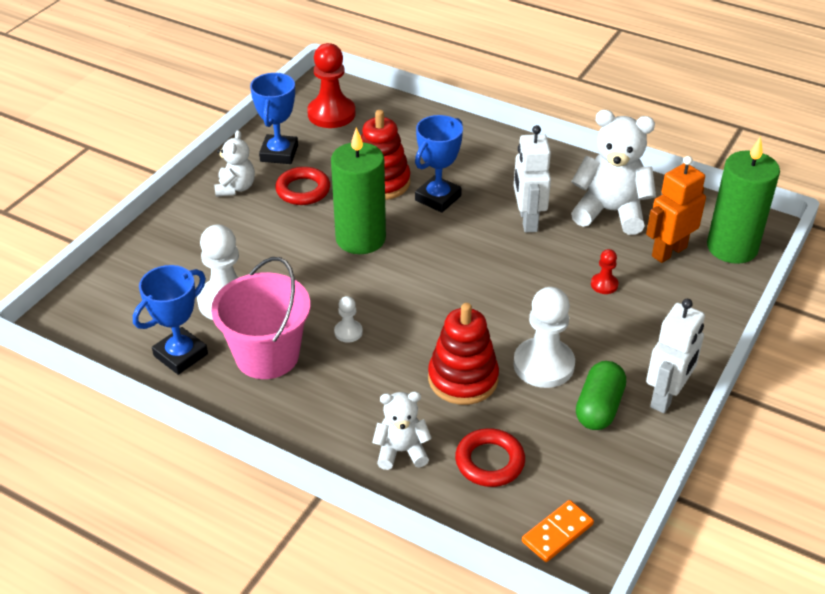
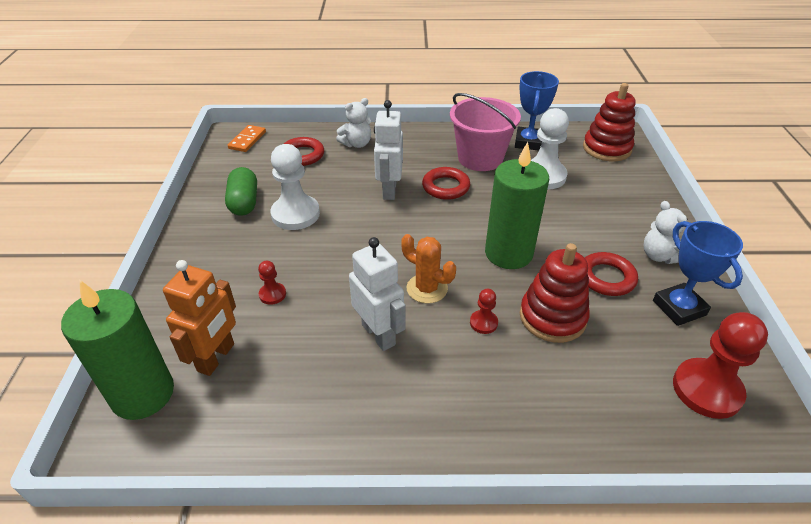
camera: 150 degrees right, 0 degrees up
white pawn [334,296,363,343] -> red ring [422,167,470,200]
blue trophy [415,115,463,213] -> red pawn [470,289,498,334]
red stacking toy [428,303,499,405] -> red stacking toy moved to [583,83,635,161]
white teddy bear [571,110,656,235] -> none
white robot [646,299,705,413] -> white robot moved to [374,100,403,200]
none -> orange cactus [401,234,456,303]

